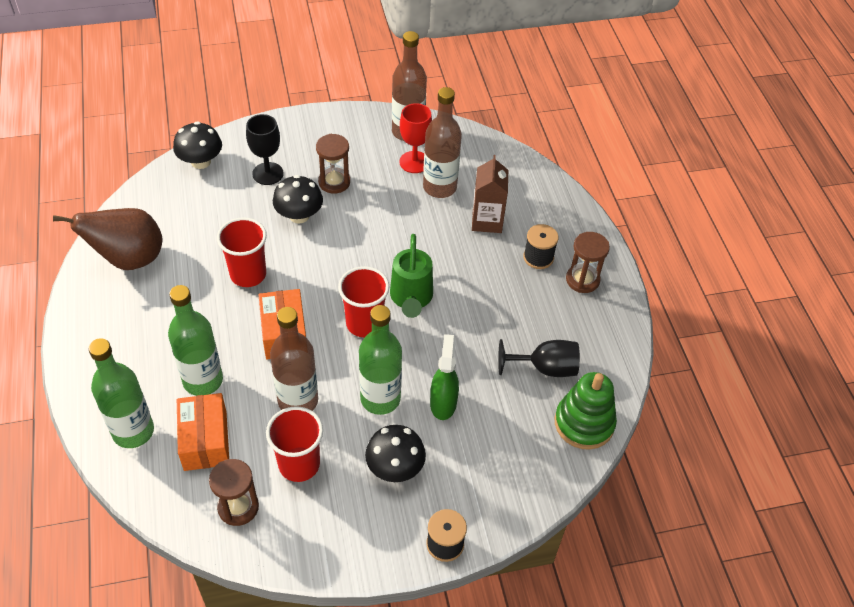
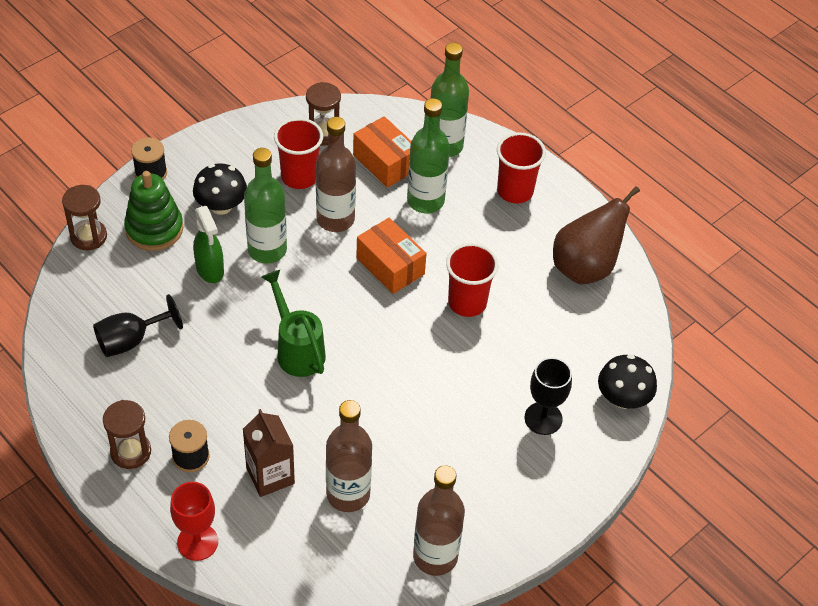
camera: 150 degrees right, 0 degrees up
black mushroom [273,175,323,224] -> none
brown hourglass [316,134,350,194] -> brown hourglass moved to [62,185,107,250]
red cup [338,266,389,337] -> red cup moved to [497,132,546,204]
red goblet [400,103,432,173] -> red goblet moved to [170,482,218,561]
green stacking toy [555,372,617,450] -> green stacking toy moved to [124,171,183,251]

